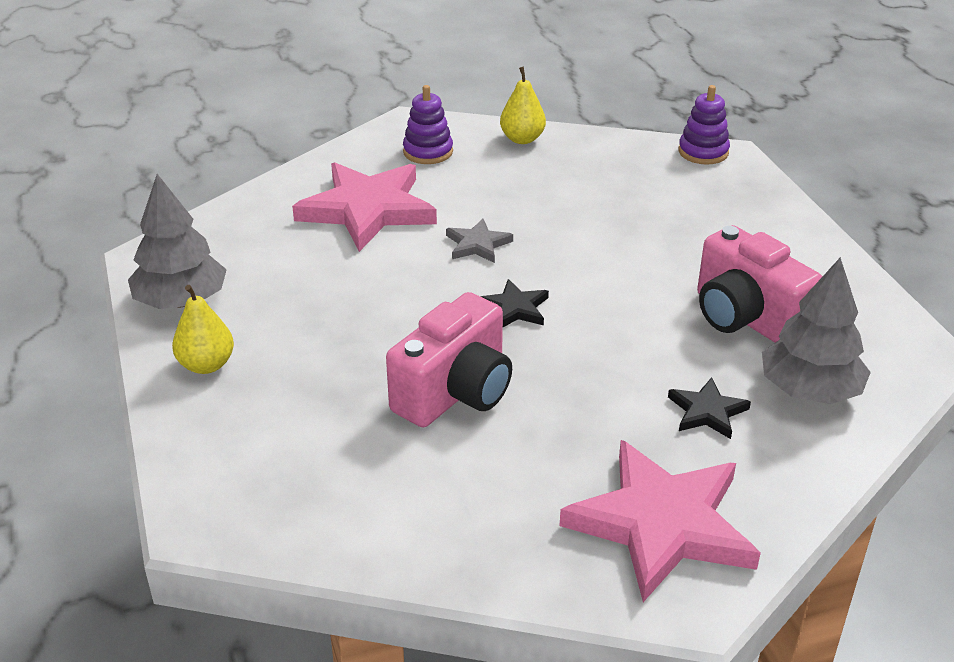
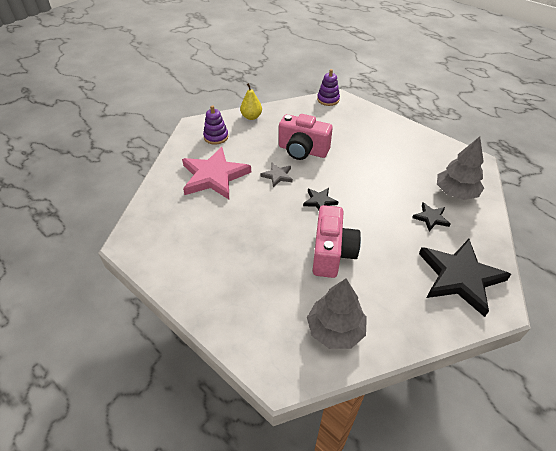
camera: 30 degrees left, 10 degrees up
grey tree [128,174,227,309] -> grey tree moved to [307,278,367,349]
yellow pear [172,285,234,374] -> none
pink star [560,440,761,602] -> black star [419,239,511,317]
pink camera [697,225,823,343] -> pink camera moved to [279,114,333,160]

